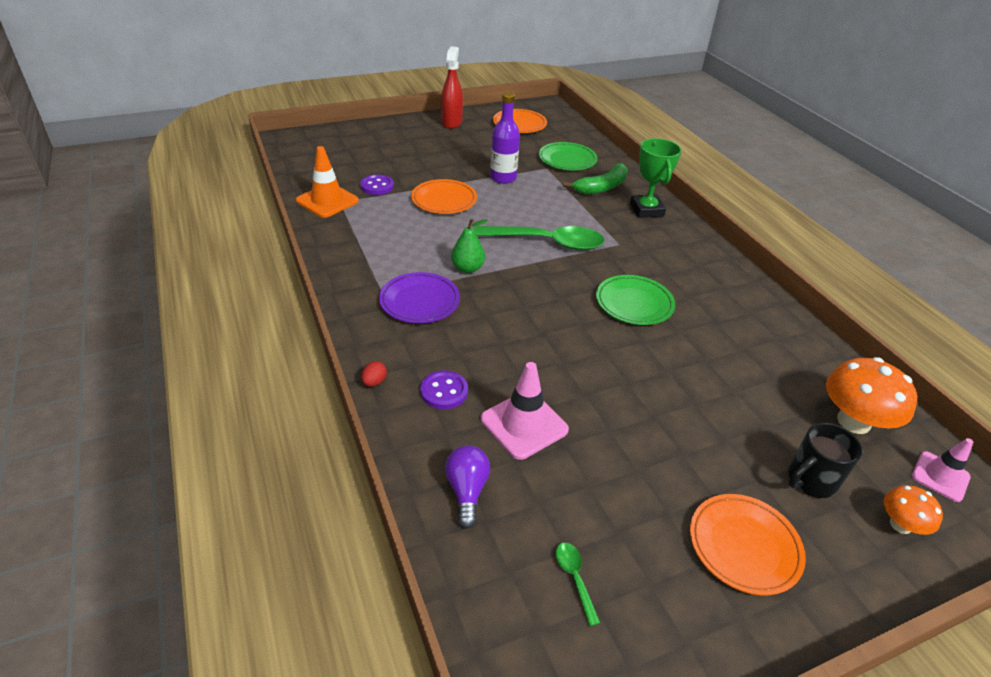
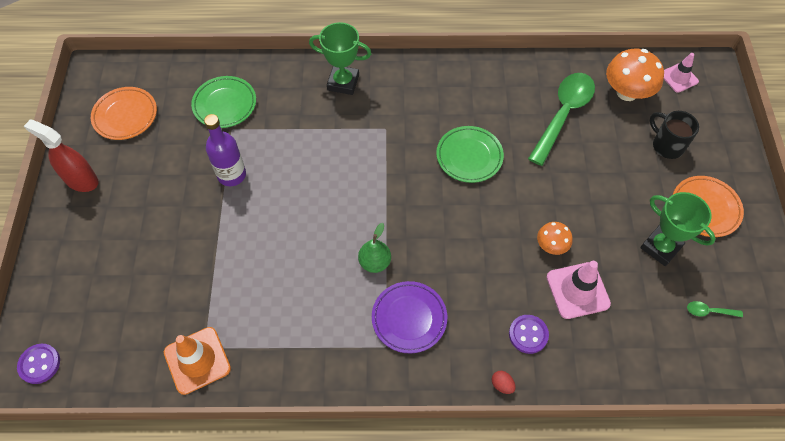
camera: 65 degrees left, 20 degrees up
purple button [360,175,394,195] -> purple button moved to [17,344,60,384]
orange plate [411,179,477,214] -> none
purple light bulb [445,445,490,529] -> none
green spoon [474,226,605,251] -> green spoon moved to [528,73,595,166]
green banana [563,163,628,194] -> none
black mug [788,422,863,498] -> black mug turned 150 degrees clockwise [650,111,699,159]
orange mushroom [884,485,943,535] -> orange mushroom moved to [537,222,572,255]
none -> green trophy [640,192,716,266]

